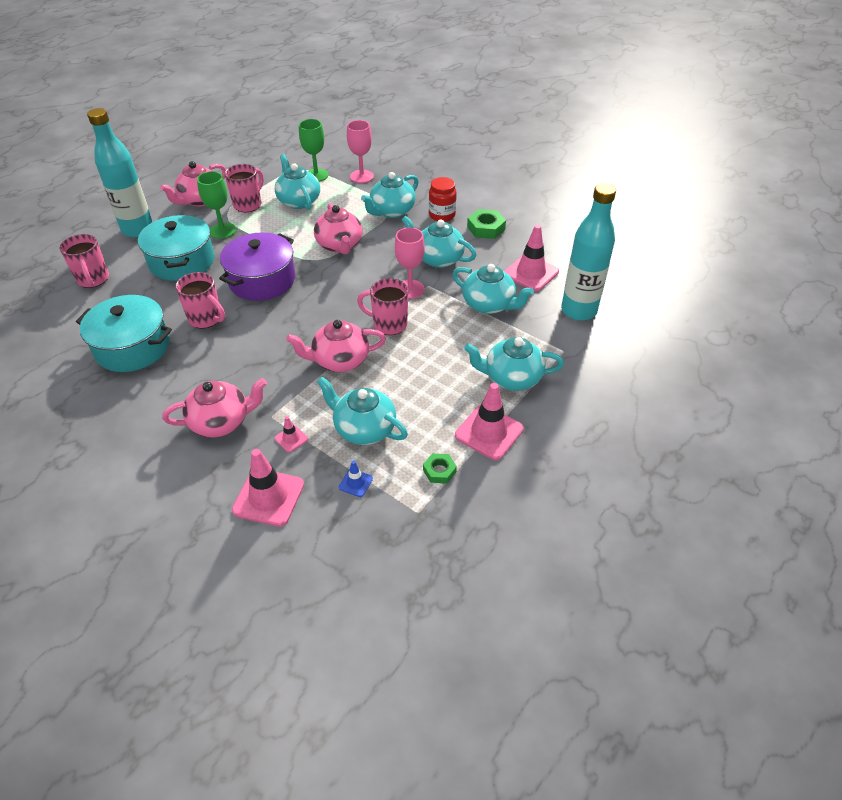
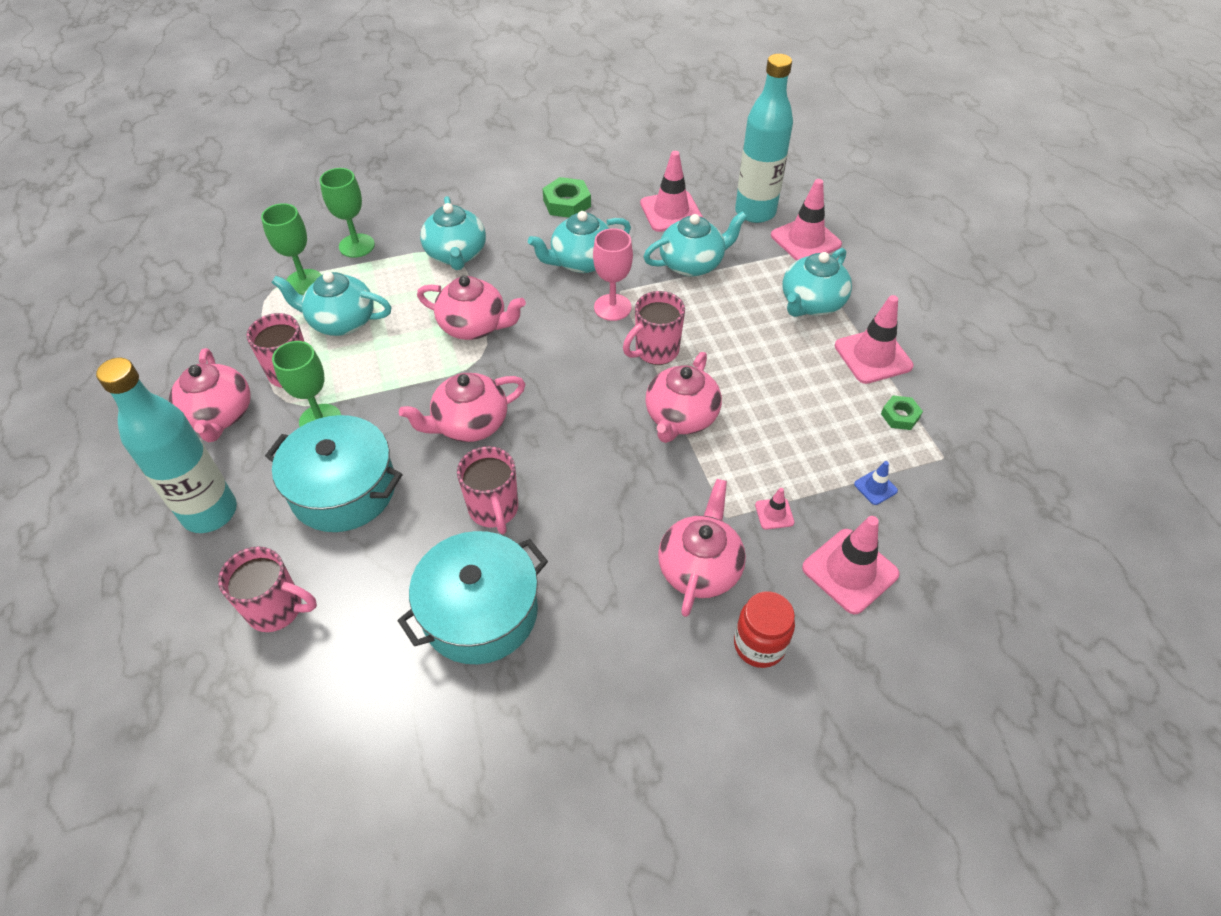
camera: 55 degrees left, 5 degrees up
pink mug [175,272,225,329] -> pink mug turned 90 degrees clockwise [457,446,518,534]
purple pot [219,233,295,301] -> pink teapot [399,373,525,442]
turquoise teapot [317,377,408,445] -> none
pink goblet [347,120,374,183] -> green goblet [320,168,375,258]
red jar [429,177,457,222] -> red jar moved to [734,591,795,668]
none -> pink traffic cone [771,179,842,261]

